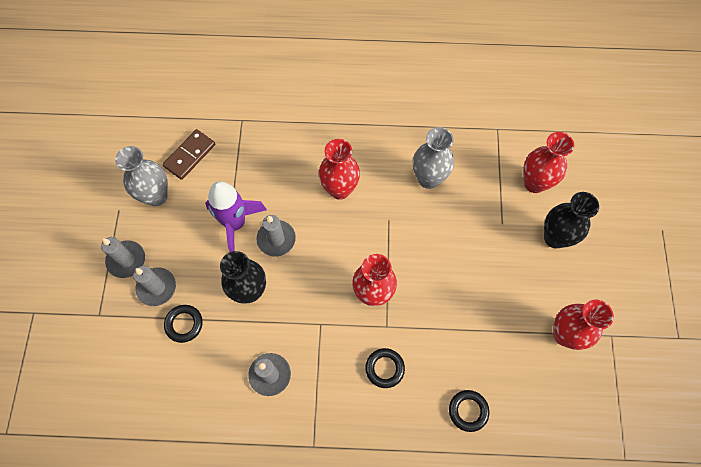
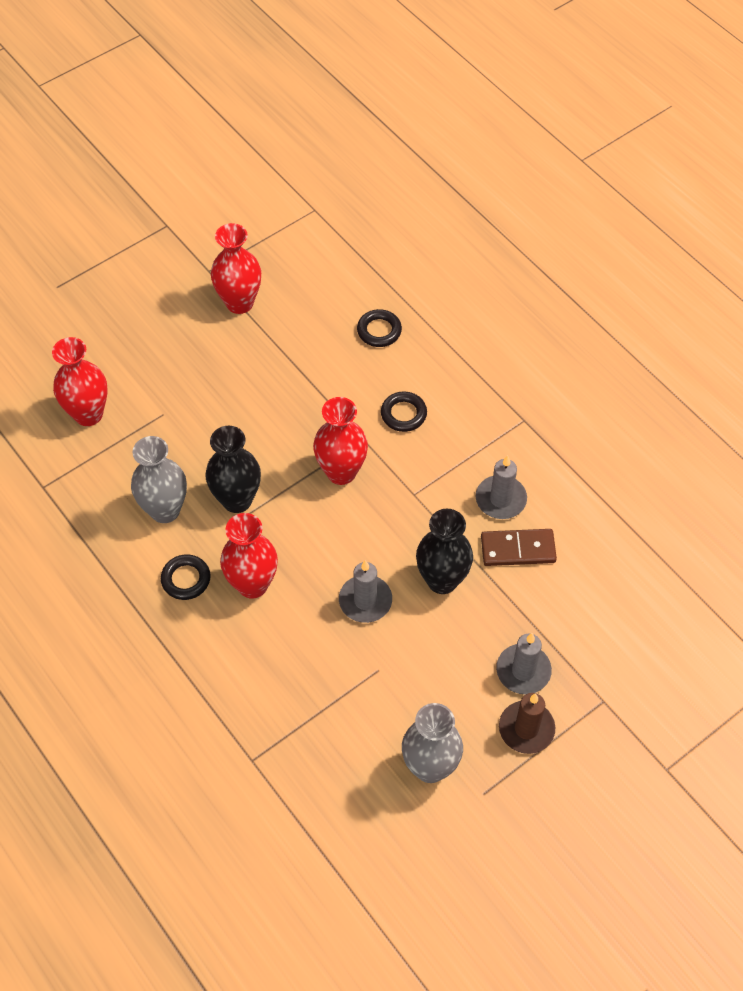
camera: 130 degrees left, 10 degrees down
grey candle [101,237,145,278] -> brown candle [499,693,555,754]
brown domino [163,129,215,180] -> brown domino moved to [481,529,557,566]
black ring [164,305,203,343] -> black ring moved to [161,554,211,600]
purple rocket [205,181,267,252] -> none
black vase [544,192,599,248] -> black vase moved to [205,426,261,513]

